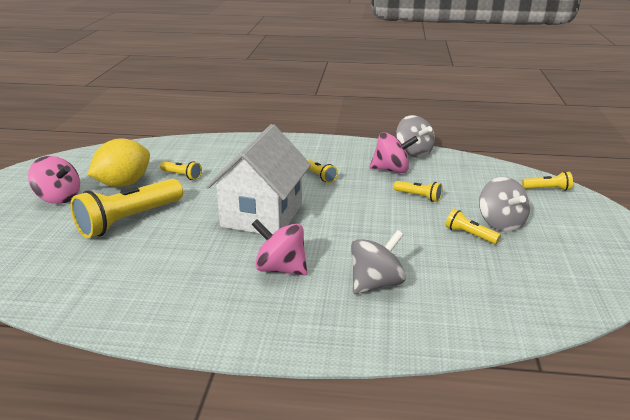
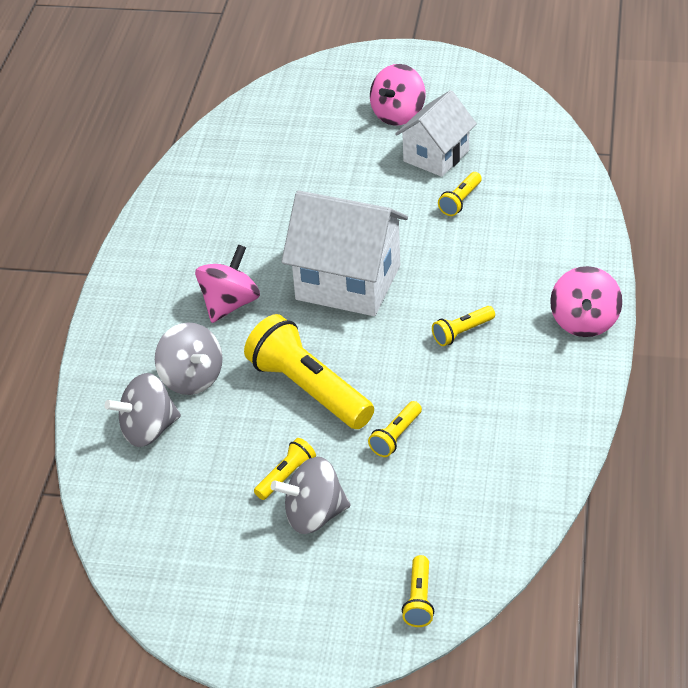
camera: 95 degrees right, 15 degrees up
yellow flashlight [71,179,183,238] -> yellow flashlight moved to [244,314,374,429]
yellow lemon [88,138,150,187] -> white house [395,90,477,177]
pink spinning top [370,132,418,173] -> pink spinning top moved to [550,266,622,337]
grey spinning top [396,115,435,158] -> grey spinning top moved to [105,373,181,447]

